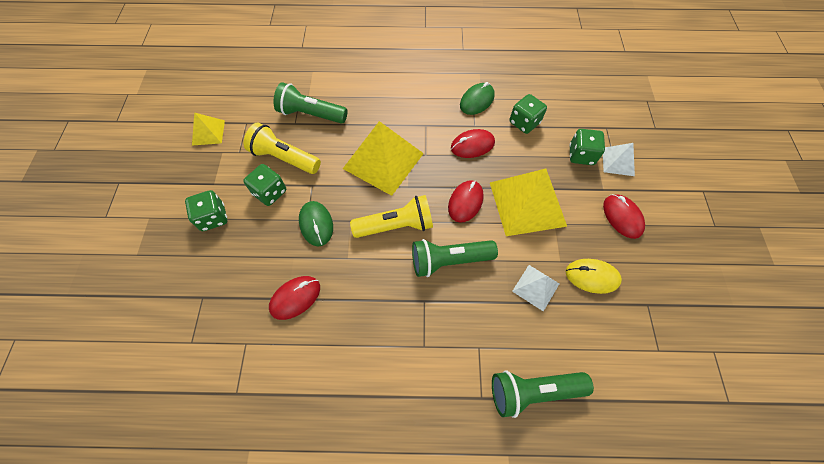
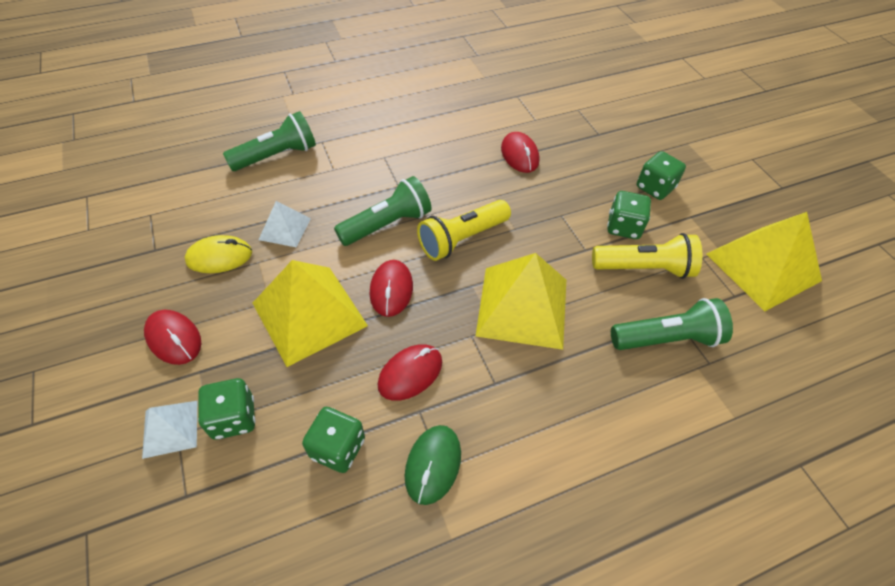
camera: 155 degrees right, 10 degrees down
yellow pyramid [192,112,225,146] -> yellow pyramid [706,212,822,311], size x1.95
red mouse [269,276,320,320] -> red mouse turned 45 degrees counterclockwise [501,132,539,173]
green mouse [299,201,333,246] -> none

